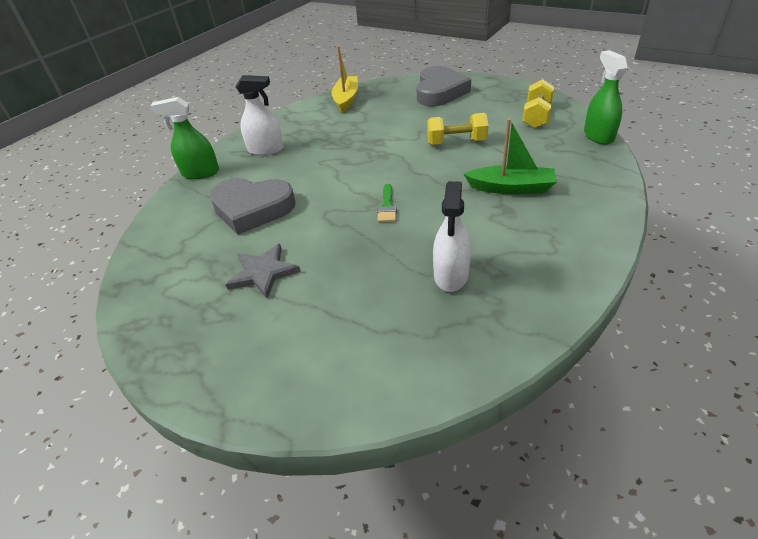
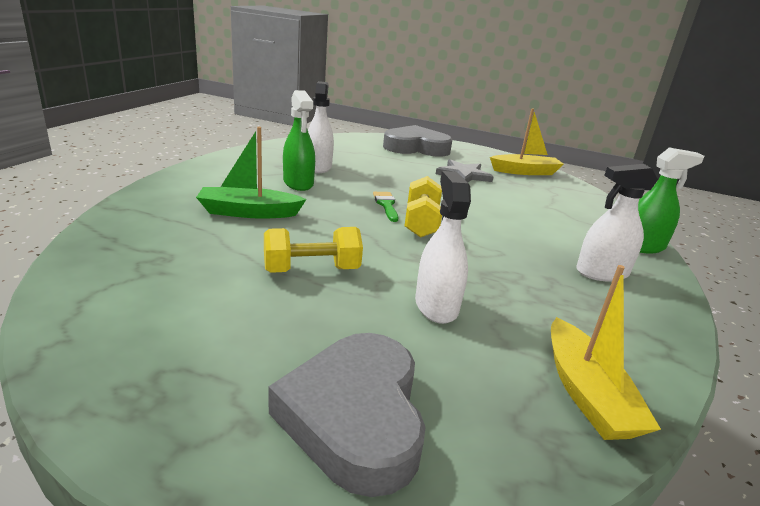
camera: 160 degrees right, 15 degrees down
grey heart [209,178,296,235] -> grey heart moved to [383,125,452,157]
yellow dumbbell [522,80,554,128] -> yellow dumbbell moved to [405,176,442,238]
green spray bottle [584,50,628,145] -> green spray bottle moved to [283,90,315,191]
none -> white spray bottle [415,171,471,324]
none -> yellow boat [490,108,564,175]

